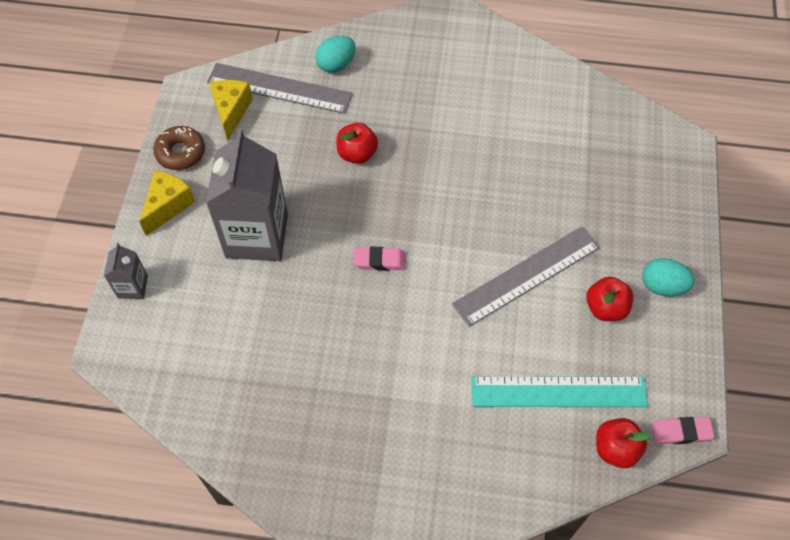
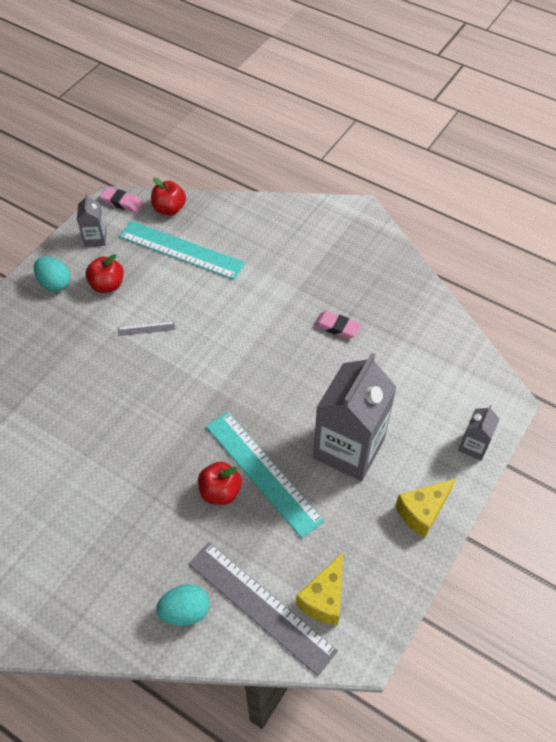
camera: 155 degrees left, 5 degrees down
brown donut [153,126,205,170] -> none
pink eraser [354,247,406,271] -> pink eraser moved to [314,311,361,339]
grey ruler [452,226,600,327] -> grey ruler [118,321,175,336], size x0.40
none -> grey carton [77,194,107,247]
none -> turquoise ruler [206,412,324,538]

